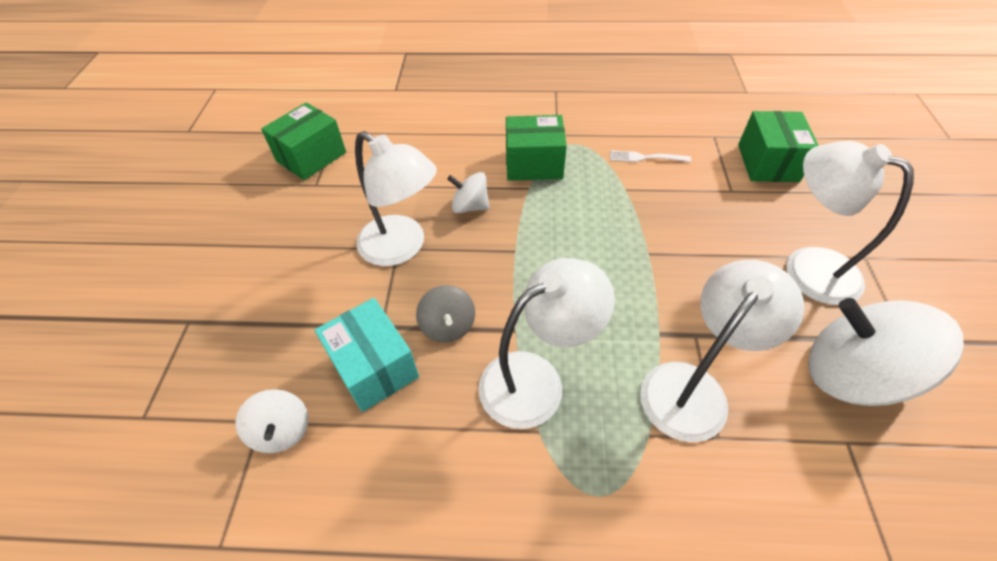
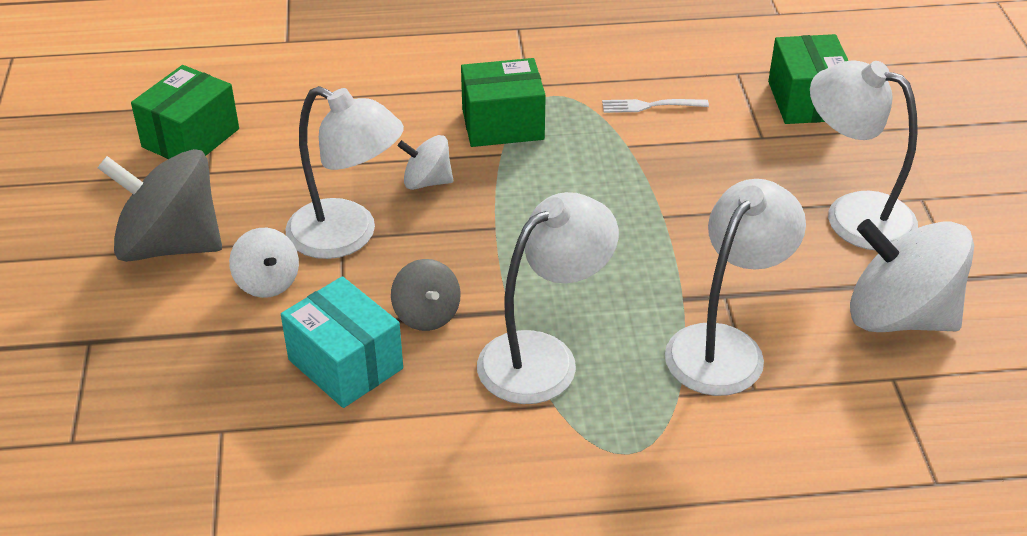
camera: 10 degrees left, 10 degrees down
white spinning top [236,389,309,453] -> white spinning top moved to [229,228,299,298]
none -> grey spinning top [98,149,222,262]

